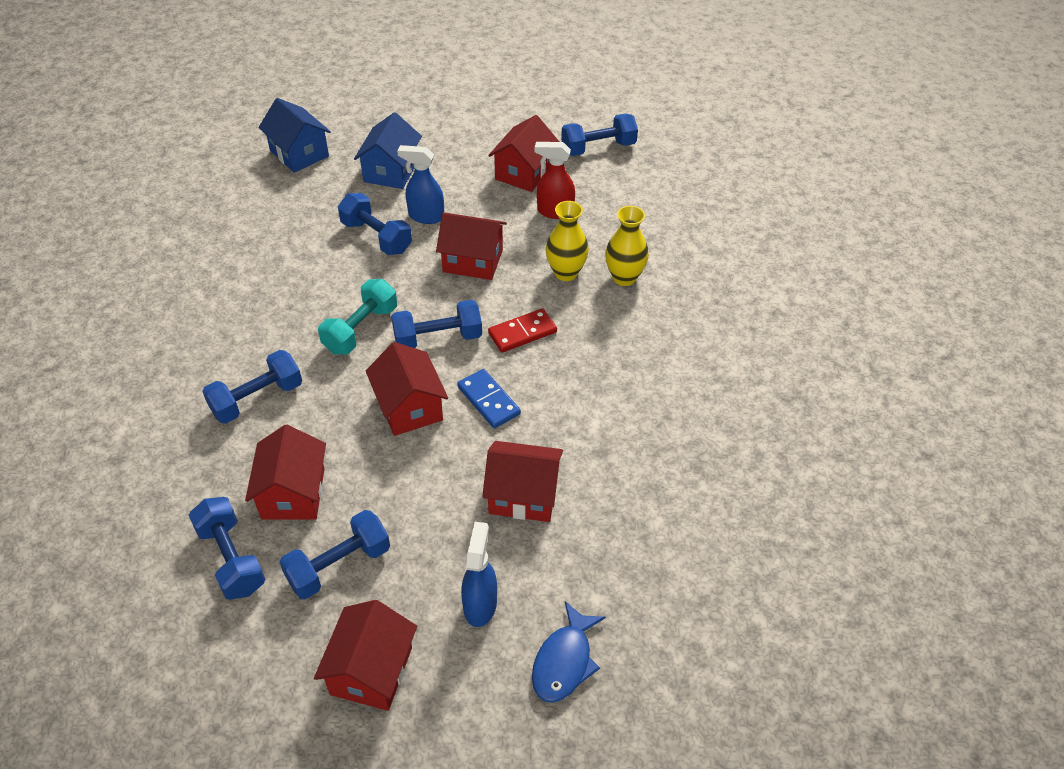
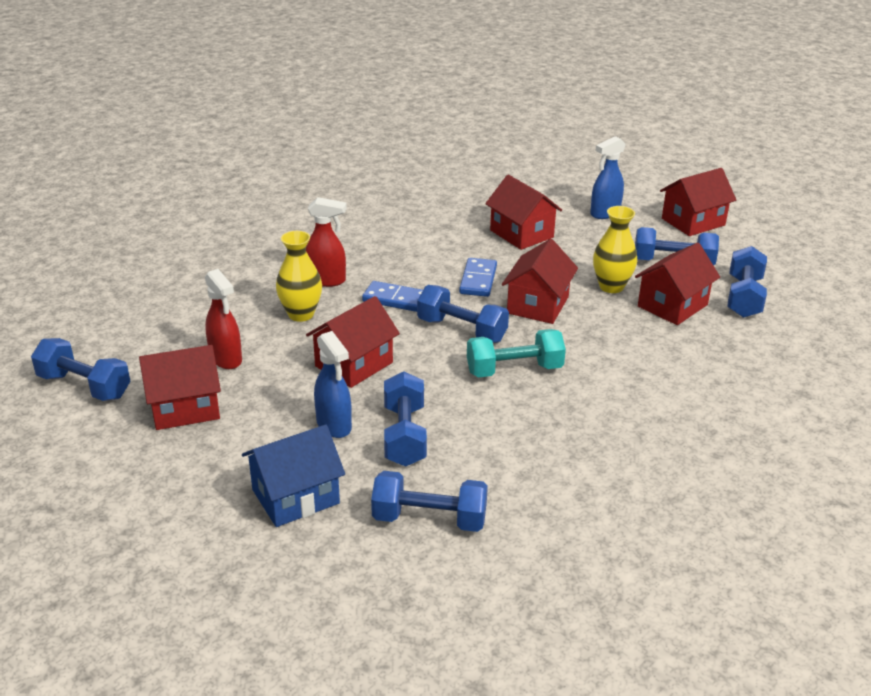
camera: 135 degrees left, 15 degrees down
blue dumbbell [202,350,302,424] -> blue dumbbell moved to [371,471,488,532]
blue house [258,98,331,173] -> none
red house [436,212,507,280] -> red house turned 75 degrees clockwise [306,296,400,388]
red domino [488,308,557,353] -> blue domino [362,281,423,312]
blue fish [532,601,606,703] -> none
yellow vase [605,206,649,286] -> yellow vase moved to [593,206,637,293]
none -> red spray bottle [306,197,347,287]

